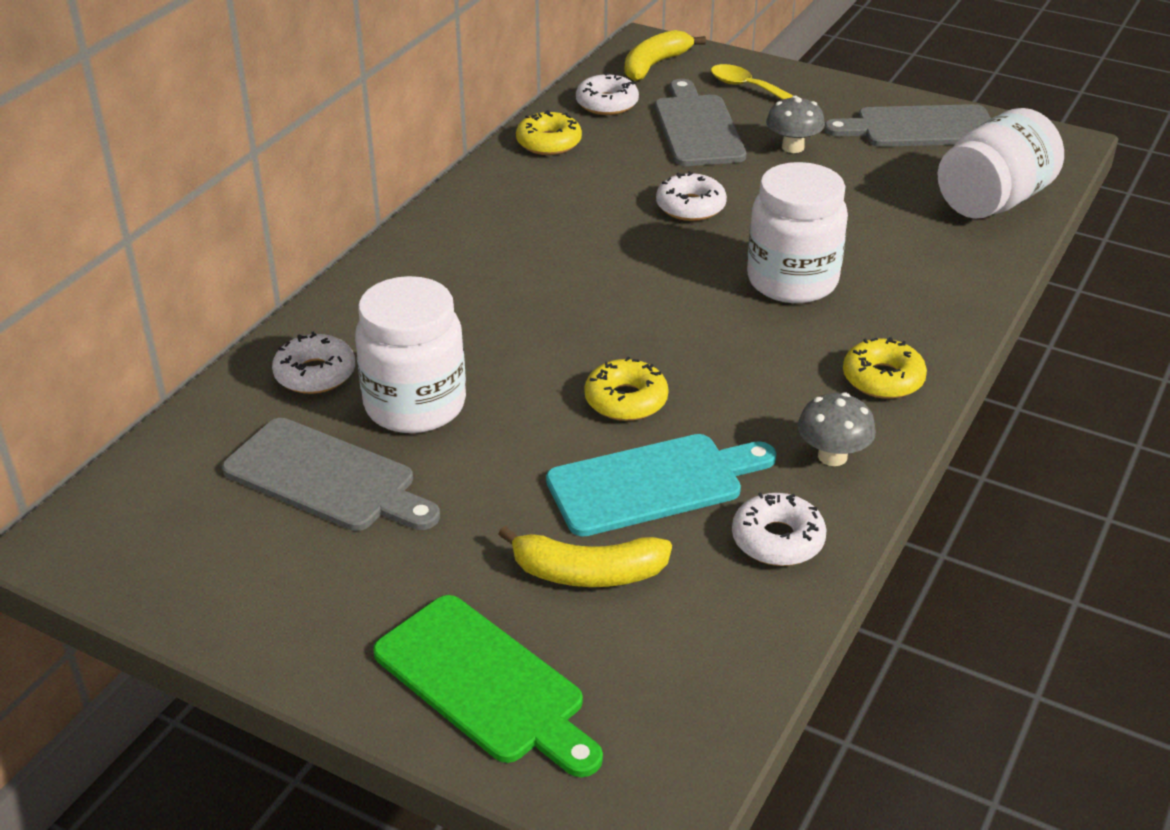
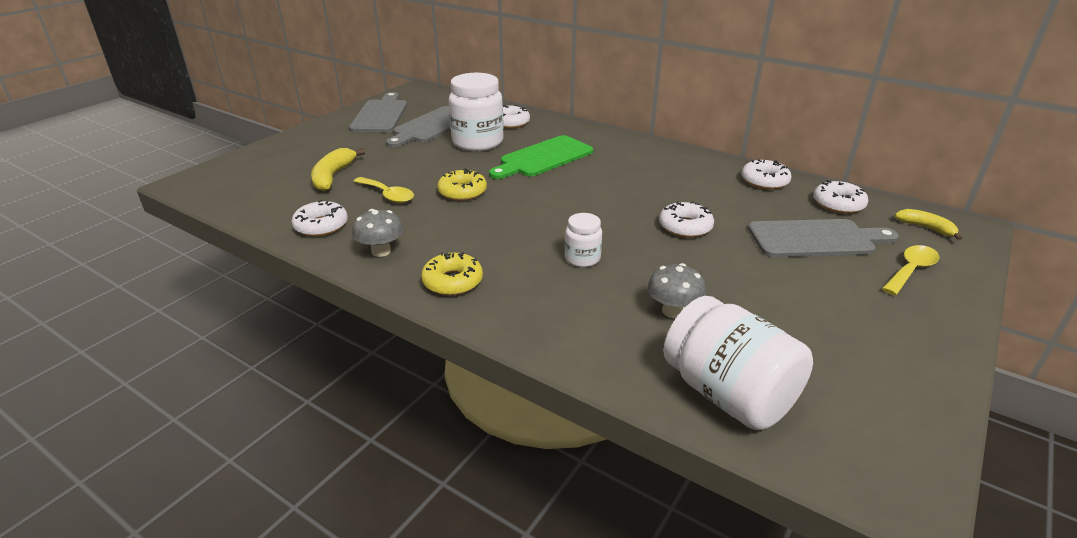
camera: 95 degrees right, 5 degrees down
green cutting board [373,595,603,777] -> green cutting board moved to [489,135,593,179]
yellow donut [516,110,582,155] -> white donut [741,159,792,190]
turquoise cutting board [546,434,777,537] -> yellow spoon [353,177,414,203]
yellow banana [625,30,706,81] -> yellow banana [894,209,962,240], size x0.64
white jar [747,162,848,303] -> white jar [565,213,602,267], size x0.51
grey mushroom [766,96,825,153] -> grey mushroom moved to [647,263,706,318]
grey cutting board [824,104,991,147] -> grey cutting board moved to [349,92,407,133]

